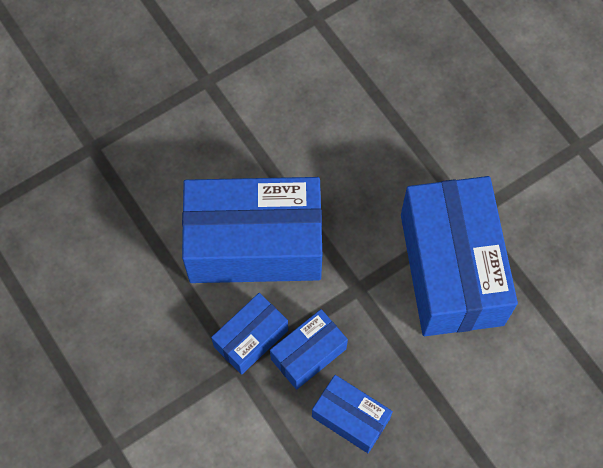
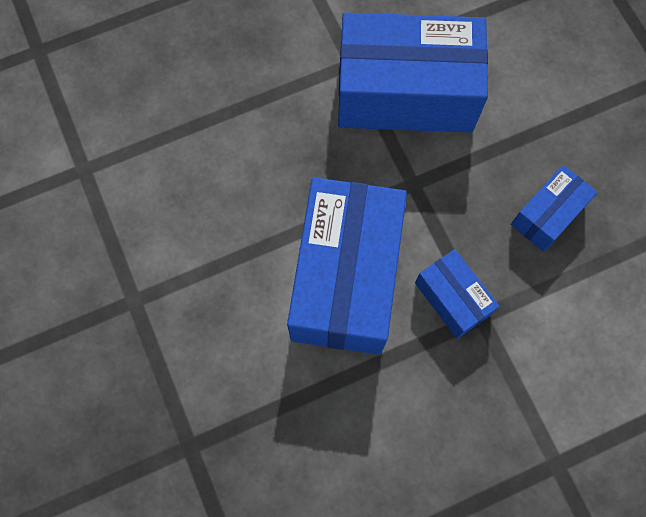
camera: 80 degrees left, 5 degrees up
blue box [270,309,348,390] -> none

